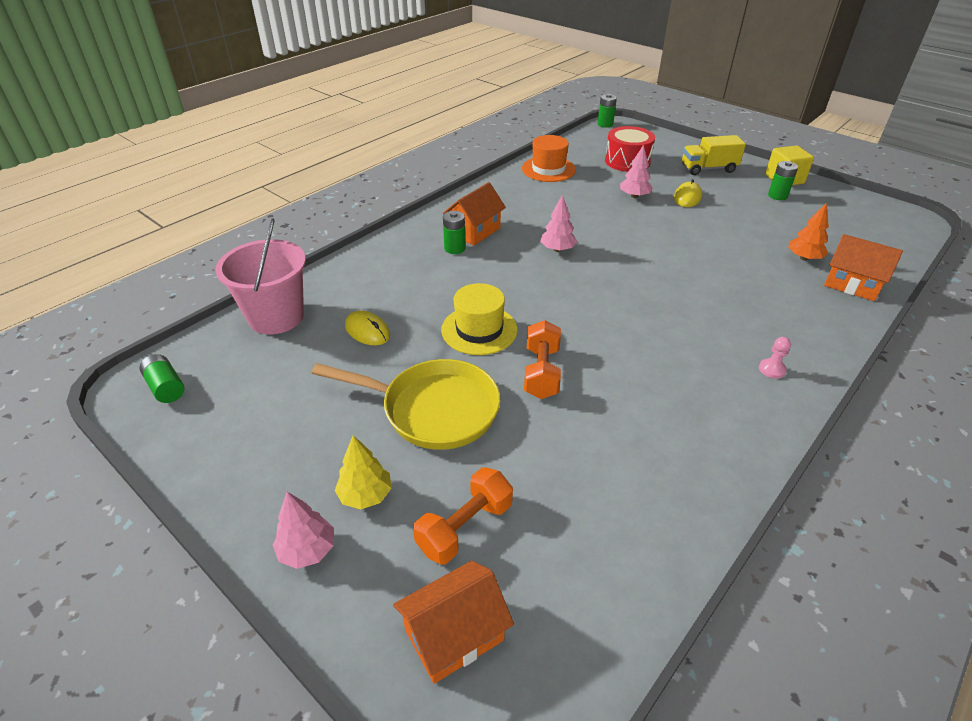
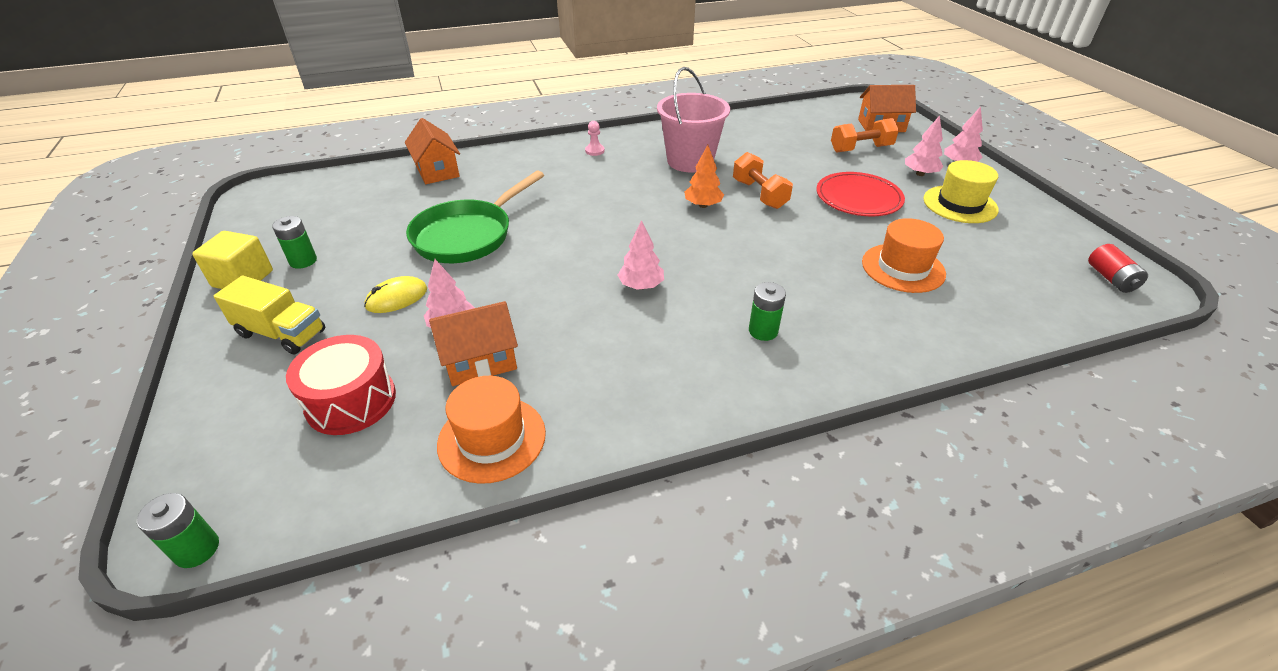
camera: 150 degrees left, 0 degrees up
green battery [139,354,184,403] -> red battery [1088,244,1148,293]
pink bucket [215,218,306,334] -> pink bucket moved to [657,67,730,173]
yellow pan [312,359,500,450] -> red plate [816,172,905,216]
yellow tree [335,435,392,509] -> pink tree [905,115,944,176]
yellow mouse [345,311,390,345] -> orange hat [862,218,946,293]
yellow hat [441,283,518,355] -> yellow hat moved to [923,160,999,223]
orange house [443,182,506,246] -> orange house moved to [429,301,518,386]
orange dumbbell [524,320,561,399] -> orange dumbbell turned 60 degrees counterclockwise [733,152,793,209]
orange tree [788,203,829,261] -> orange tree moved to [684,145,724,208]
none -> green pan [406,170,544,263]

